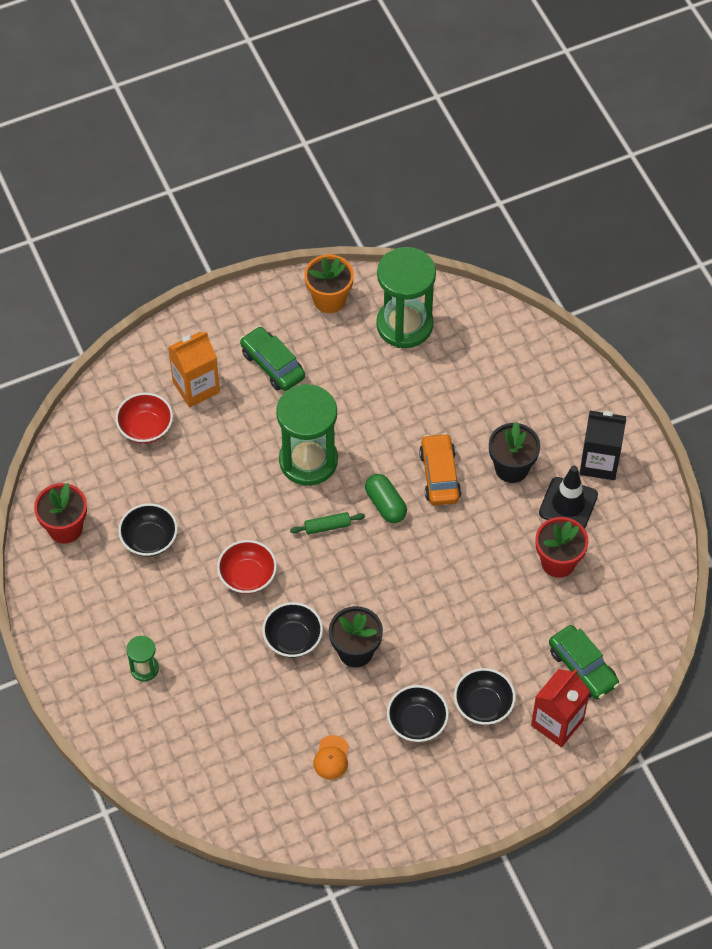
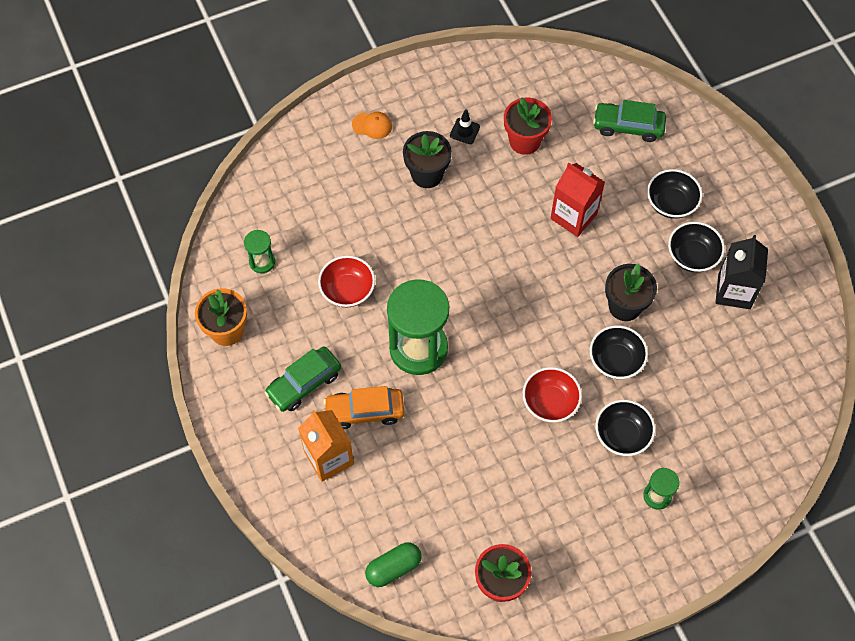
camera: 90 degrees left, 5 degrees up
red bowl [115,393,173,444] -> red bowl moved to [318,256,375,307]
black bowl [118,503,178,557] -> black bowl moved to [595,400,655,456]
green rolling pin [290,512,365,535] -> none
orange cap [313,735,349,780] -> orange cap moved to [352,112,392,139]
green capsule [365,474,407,523] -> green capsule moved to [365,542,422,587]
green hourglass [376,247,436,348] -> green hourglass [244,230,275,273], size x0.46
orange car [419,433,461,505] -> orange car moved to [324,386,405,429]
red carton [531,669,590,747] -> red carton moved to [550,163,605,237]
black traffic cone [539,466,598,529] -> black traffic cone [450,110,480,144], size x0.56
green car [549,625,620,700] -> green car turned 135 degrees counterclockwise [593,100,666,142]
black carton [579,411,626,480] -> black carton moved to [715,235,768,309]

